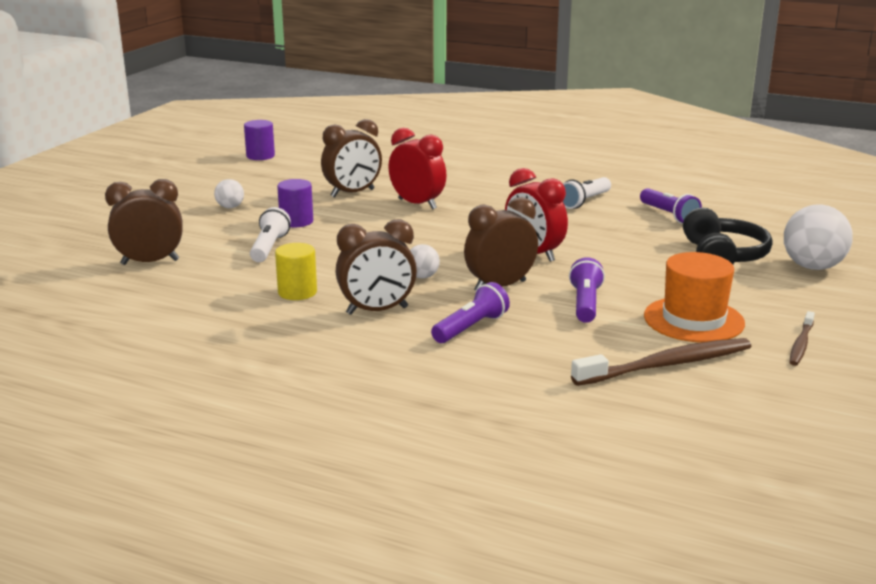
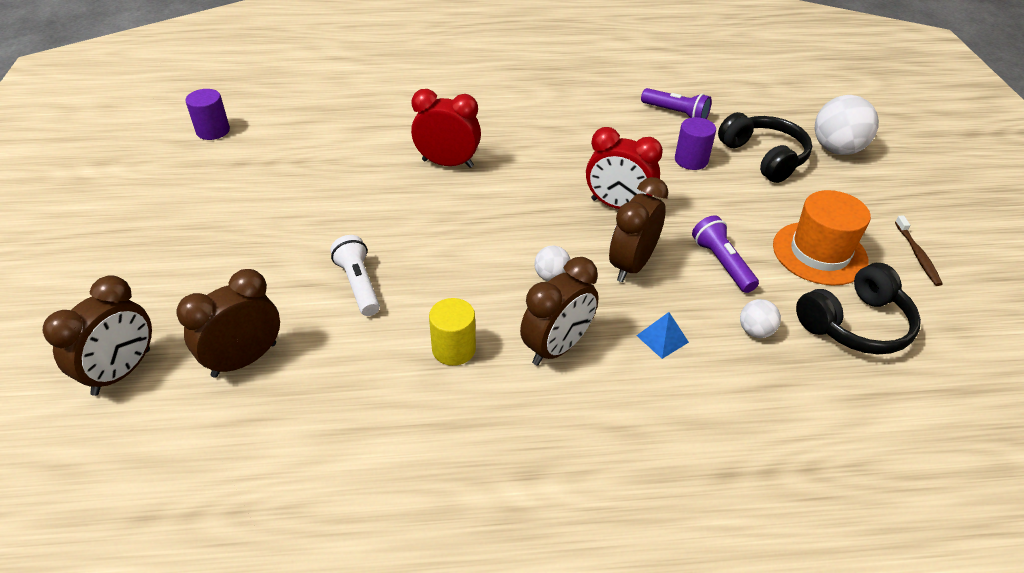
camera: 30 degrees left, 20 degrees up
white ball [214,179,244,208] -> white ball moved to [740,299,781,338]
purple cylinder [277,179,313,227] -> purple cylinder moved to [675,117,716,170]
brown clock [321,119,382,197] -> brown clock moved to [43,275,152,396]
purple flashlight [431,282,510,343] -> blue pyramid [636,312,689,359]
white flashlight [563,177,611,209] -> none
brown toothbrush [571,338,751,386] -> black headphones [796,263,921,354]

